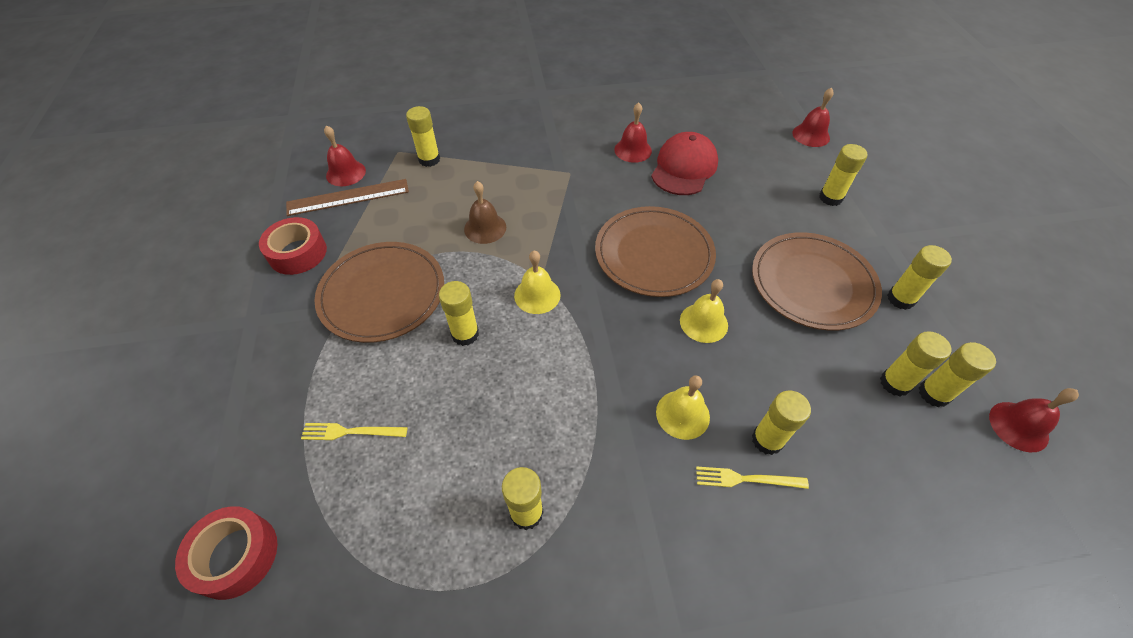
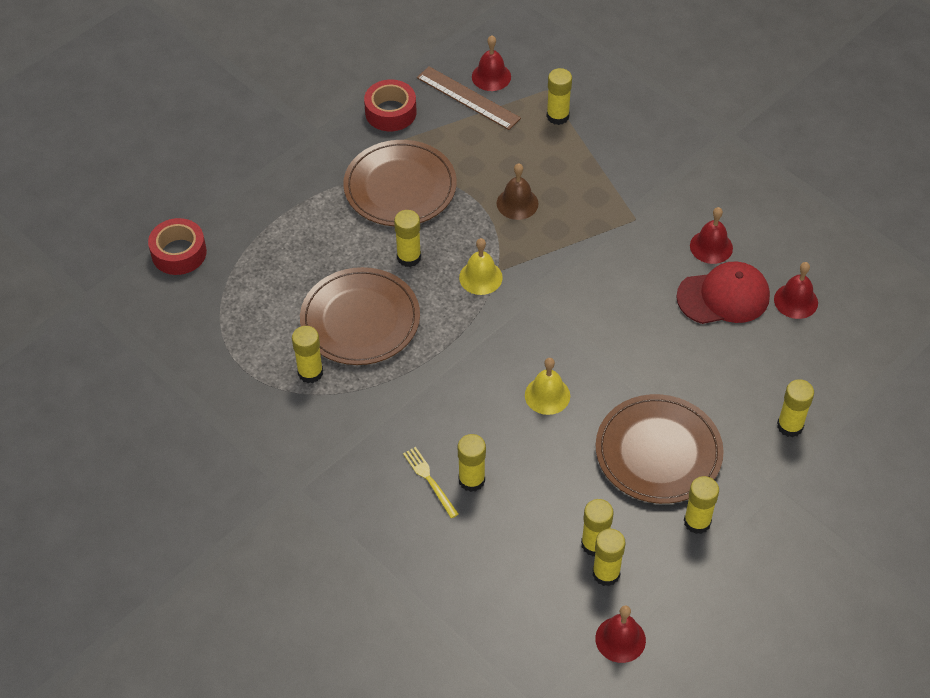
camera: 55 degrees right, 0 degrees up
yellow fork [301,423,407,440] -> none
brown plate [595,206,716,297] -> brown plate moved to [300,267,420,365]
yellow bell [656,375,710,440] -> none
red bell [792,87,834,147] -> red bell moved to [774,262,818,319]

